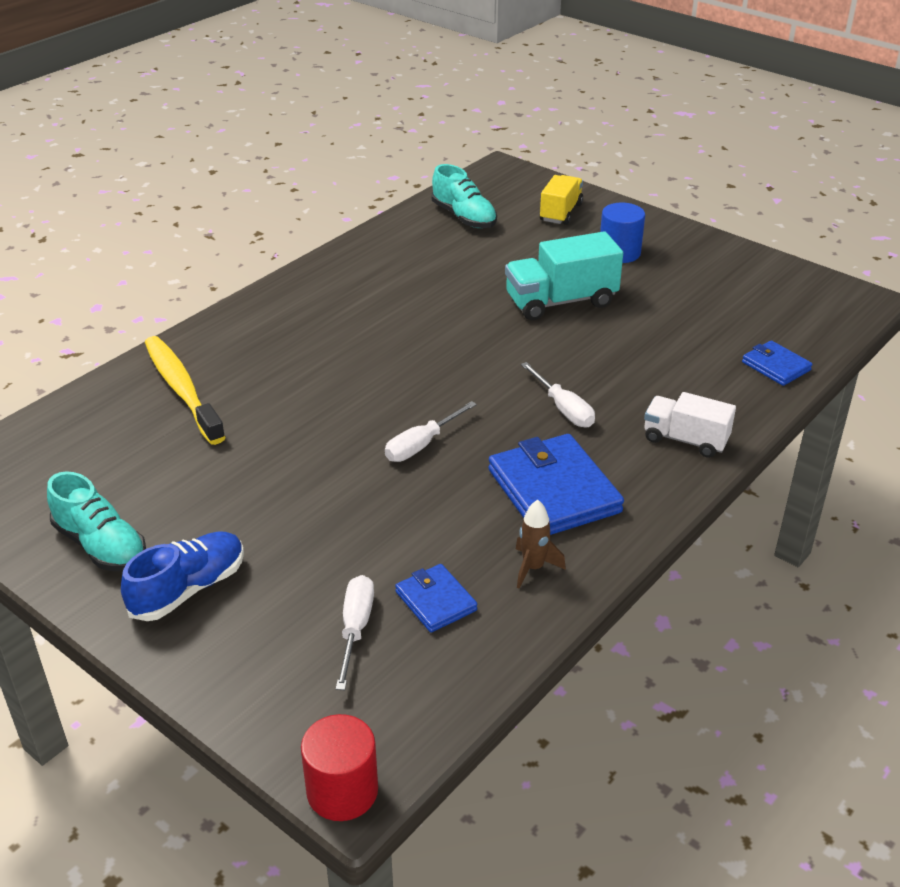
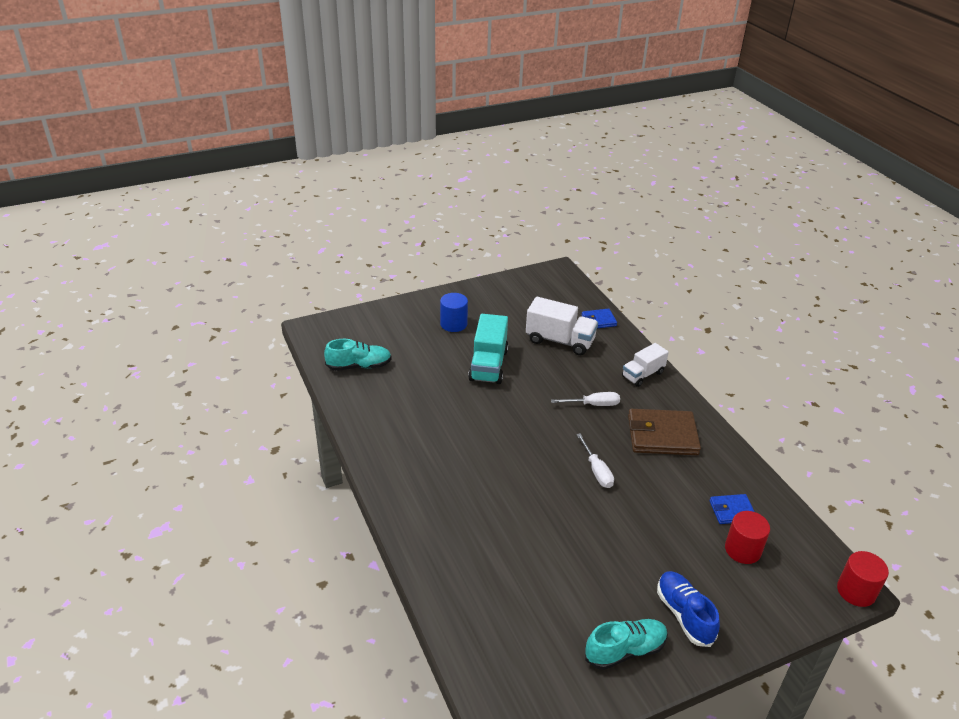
camera: 65 degrees left, 0 degrees up
yellow toothbrush [144,336,226,445] -> none
white screwdriver [336,575,374,690] -> red cylinder [725,511,770,564]
blue wallet [488,434,624,535] -> brown wallet [628,409,701,455]
brown rocket [516,500,566,588] -> none
yellow truck [540,175,583,225] -> none
none -> white truck [526,297,598,355]

